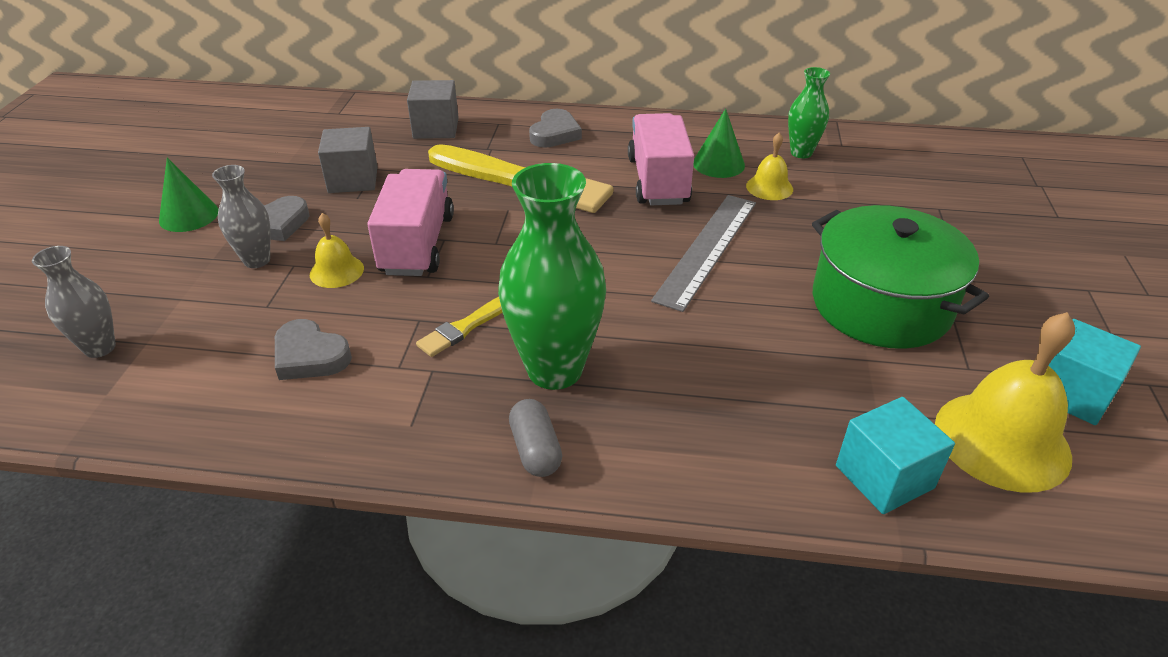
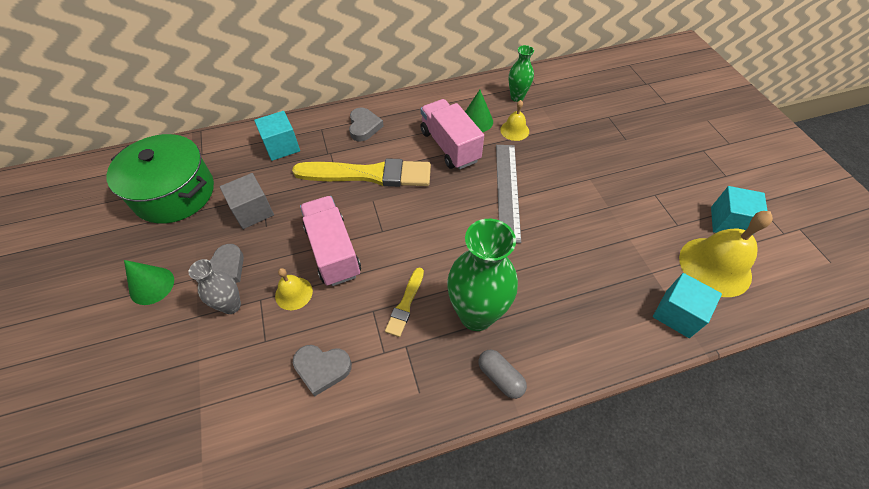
camera: 25 degrees left, 15 degrees up
grey vase [32,246,116,358] -> none
grey cube [407,80,459,139] -> turquoise cube [254,111,300,161]
green pot [812,205,989,349] -> green pot moved to [106,134,214,224]

